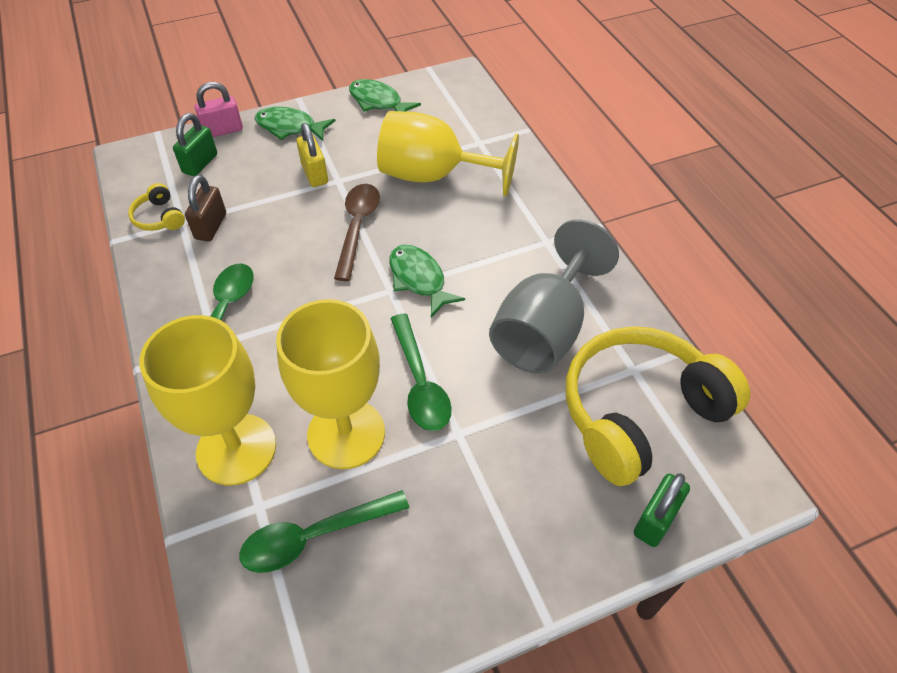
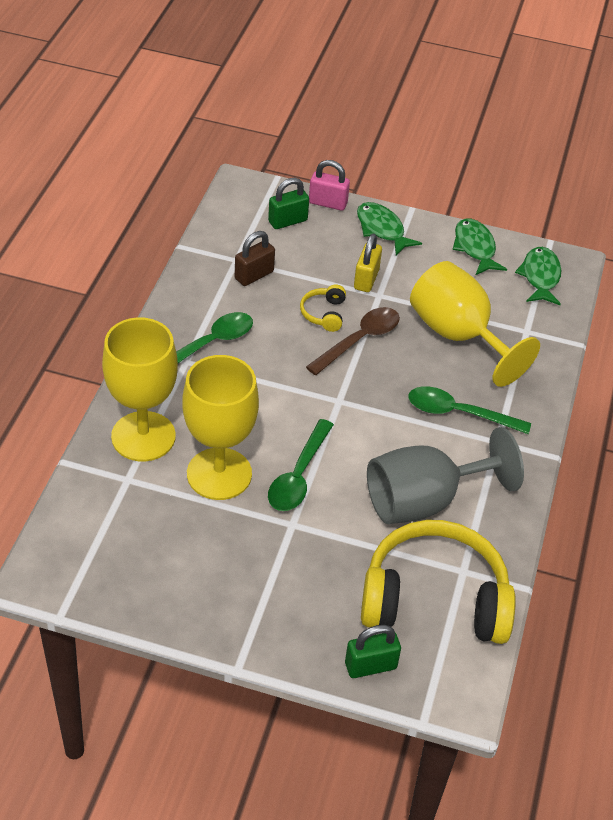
camera: 35 degrees right, 5 degrees down
yellow headphones [128,183,185,231] -> yellow headphones moved to [300,285,346,332]
green spoon [239,490,409,573] -> green spoon moved to [409,386,531,434]
green fish [389,245,465,317] -> green fish moved to [515,247,561,305]

